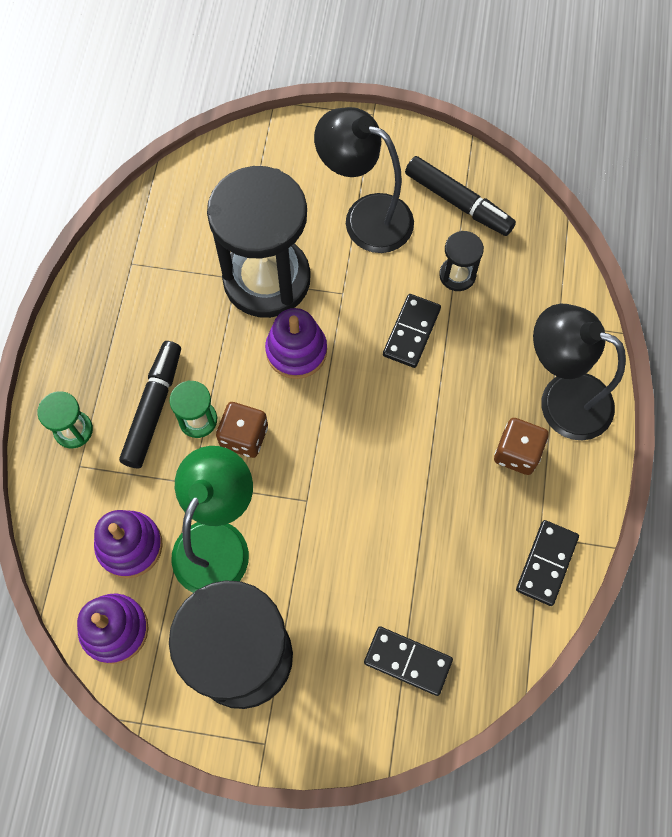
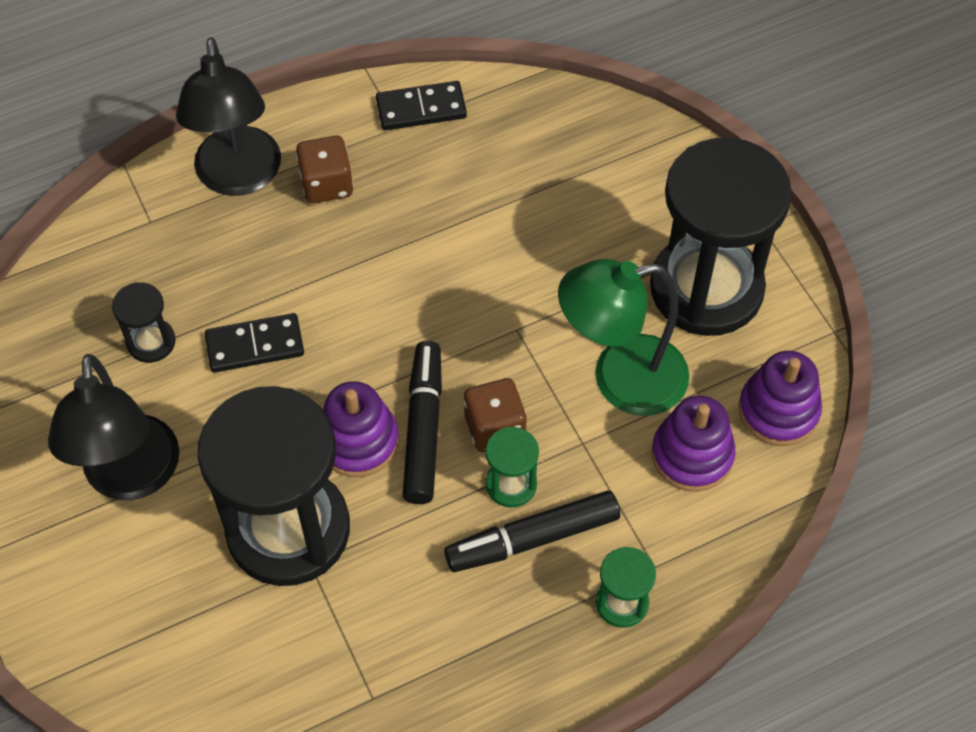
camera: 125 degrees left, 10 degrees down
black domino [364,626,453,696] -> none
black marker [405,156,516,236] -> black marker moved to [403,341,442,504]

